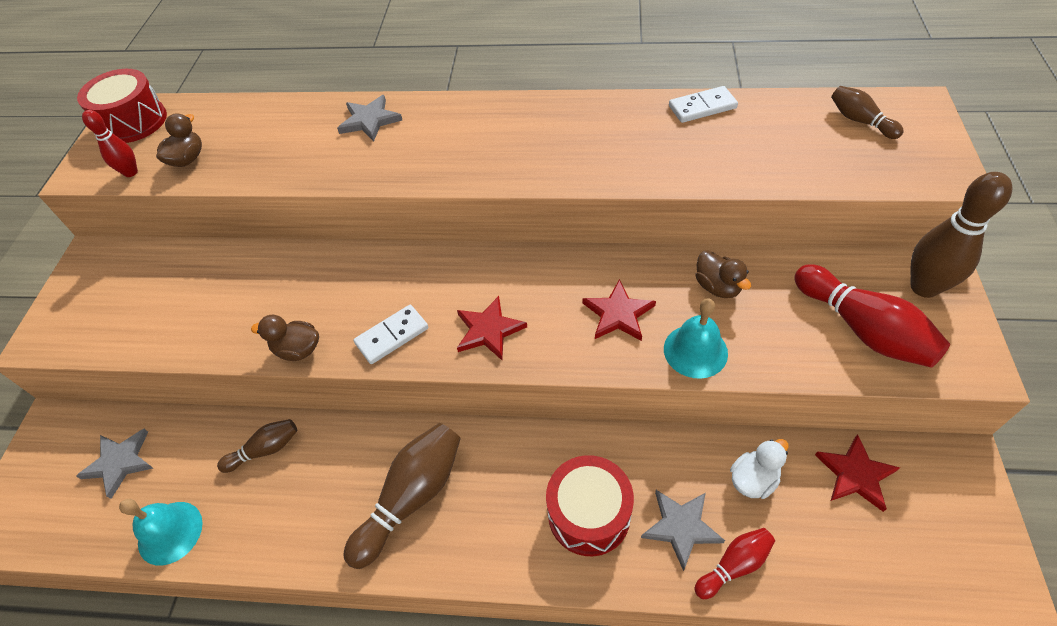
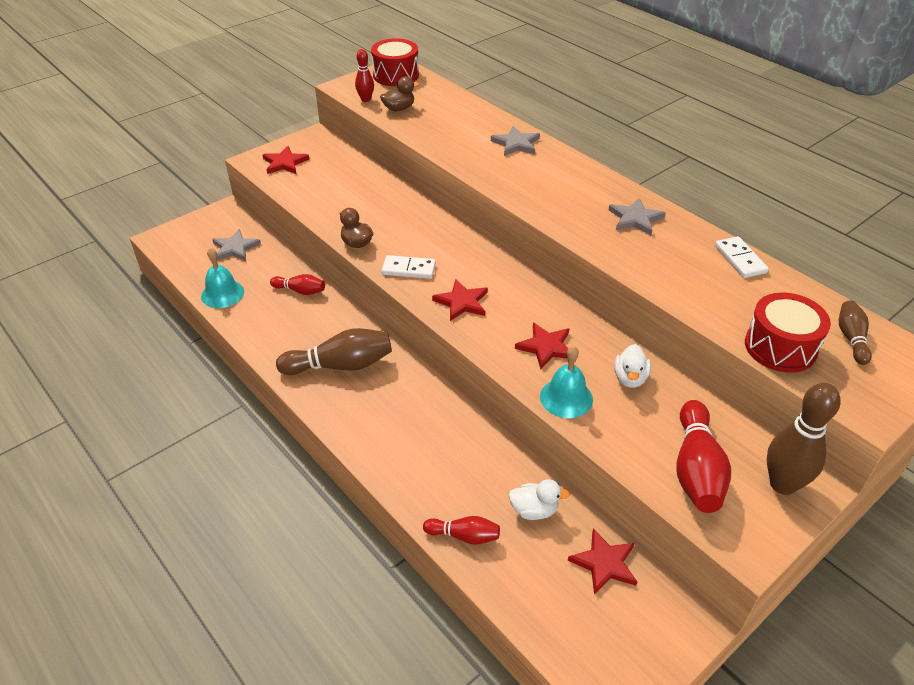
camera: 40 degrees right, 10 degrees down
brown bowling pin [217,419,297,473] -> red bowling pin [270,274,325,295]
red drum [546,455,634,556] -> red drum moved to [745,292,831,373]
grey star [641,490,725,571] -> grey star moved to [609,198,666,235]
white domino [669,86,738,123] -> white domino turned 45 degrees clockwise [715,236,769,278]
brown duck [696,250,751,298] -> white duck [614,344,651,388]
none -> red star [263,146,309,174]

